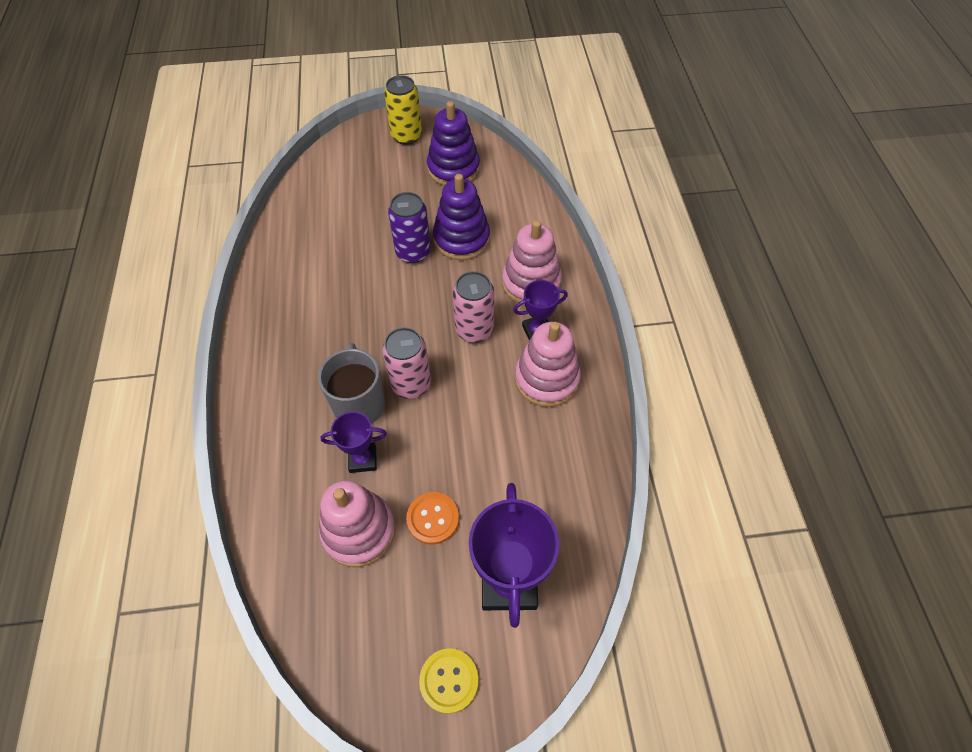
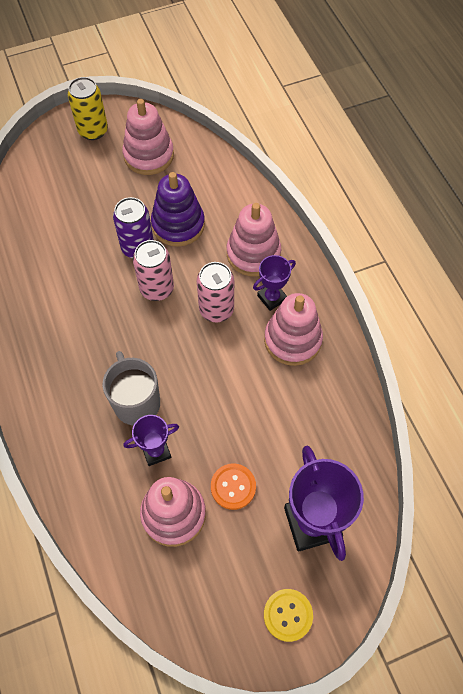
camera: 15 degrees left, 5 degrees up
pink can [382,327,431,399] -> pink can moved to [133,240,174,301]
purple stacking toy [427,101,480,186] -> pink stacking toy [122,99,174,175]

